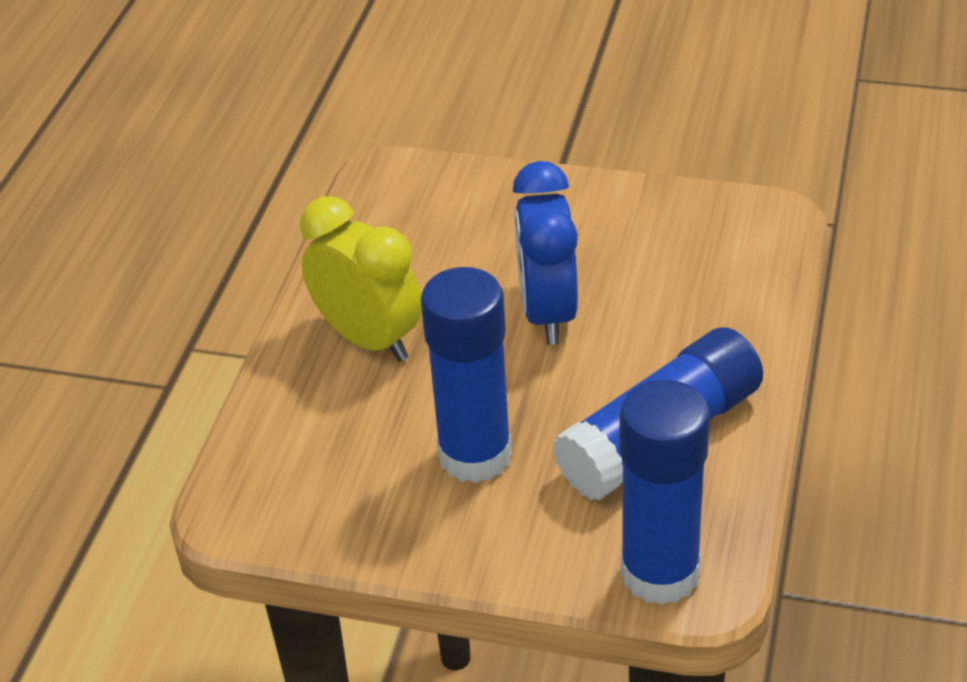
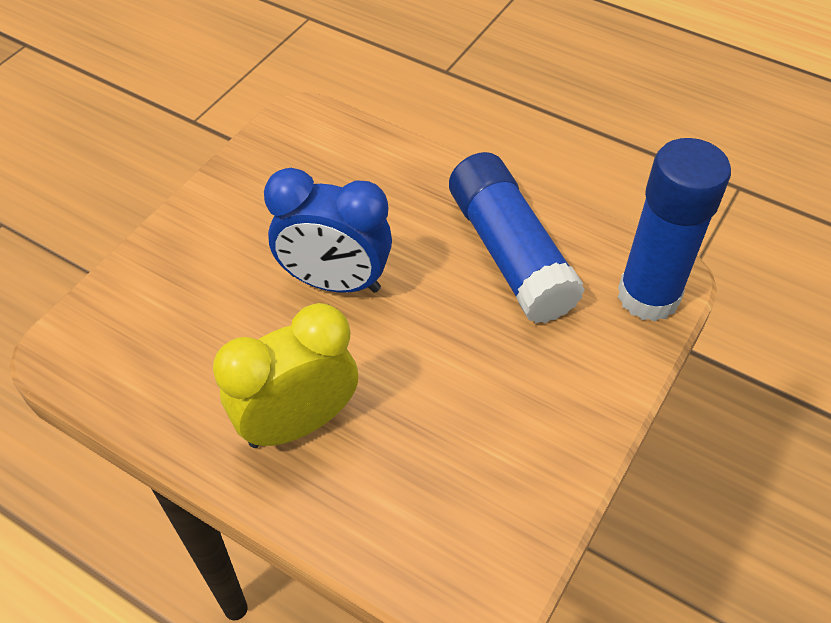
camera: 75 degrees left, 10 degrees up
blue glue stick [421,267,512,483] -> none

